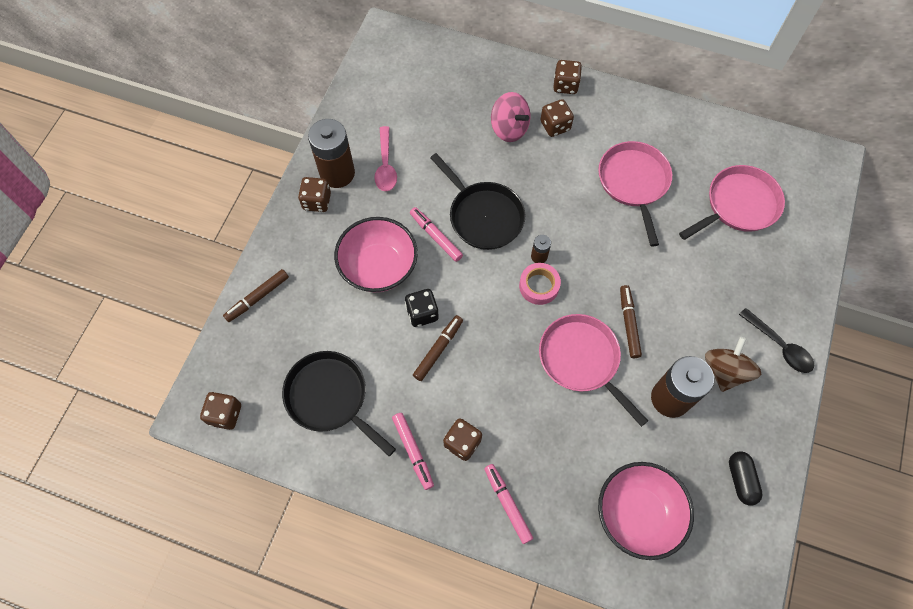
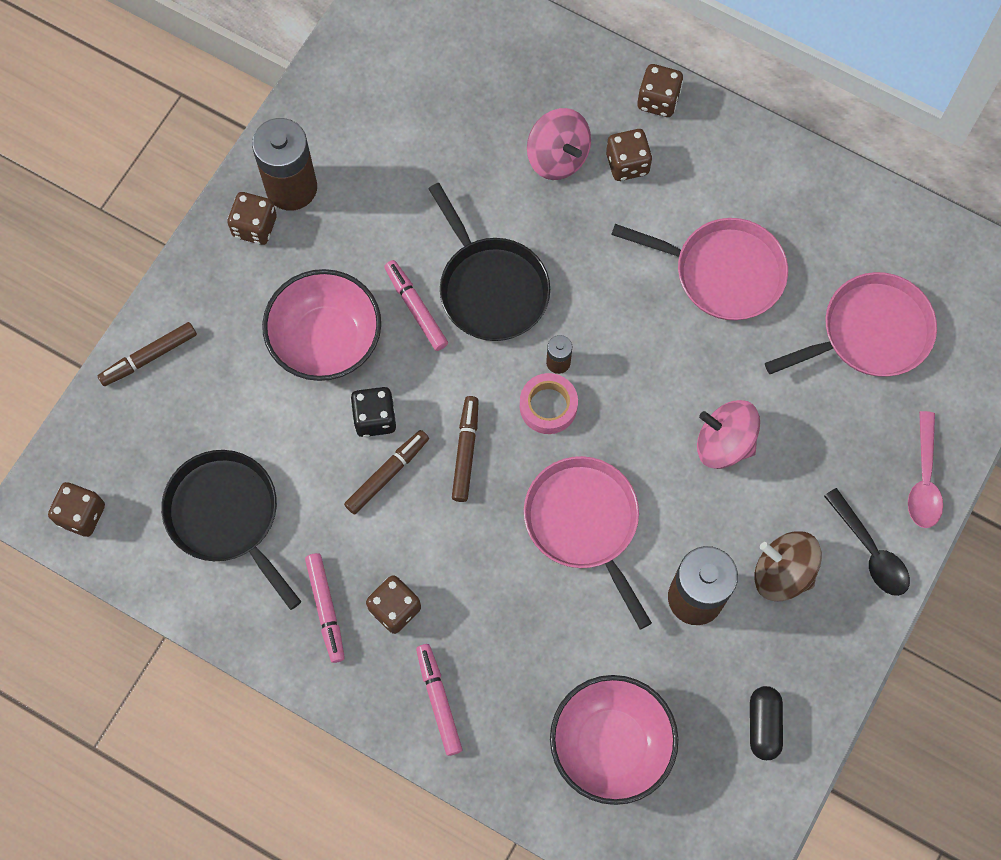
camera: 10 degrees right, 5 degrees up
pink spoon [374,126,397,191] -> pink spoon moved to [908,411,943,528]
pink pan [598,141,672,246] -> pink pan turned 105 degrees clockwise [611,218,788,320]
brown marker [620,285,642,358] -> brown marker moved to [452,396,479,502]
brown spinning top [705,337,761,392] -> brown spinning top turned 90 degrees counterclockwise [754,531,822,602]
none -> pink spinning top [697,400,760,469]

